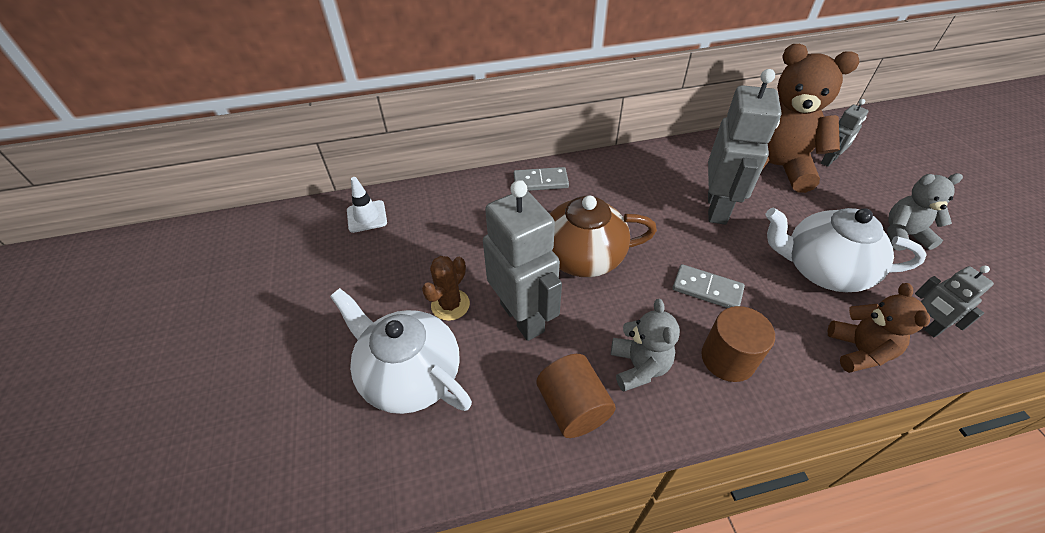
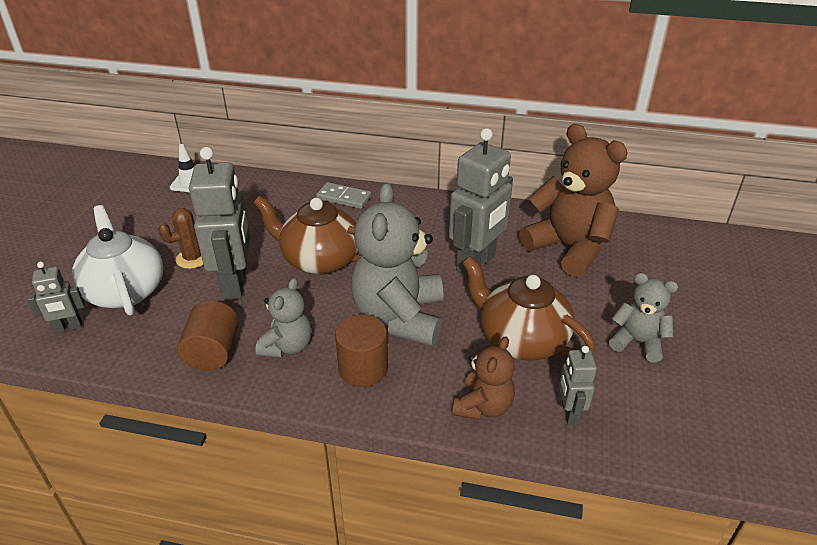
camera: 25 degrees right, 10 degrees down
grey domino [673,264,745,308] -> grey teddy bear [351,183,444,346]
white teapot [766,208,927,292] -> brown teapot [462,256,595,361]
grey robot [821,99,869,167] -> grey robot moved to [27,262,85,333]

